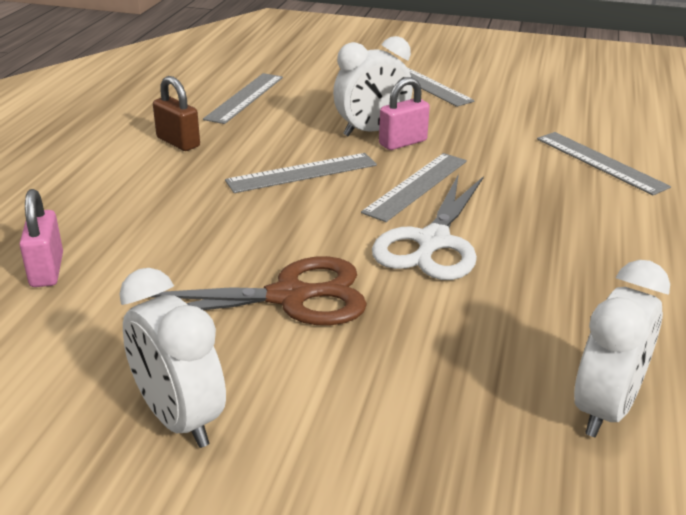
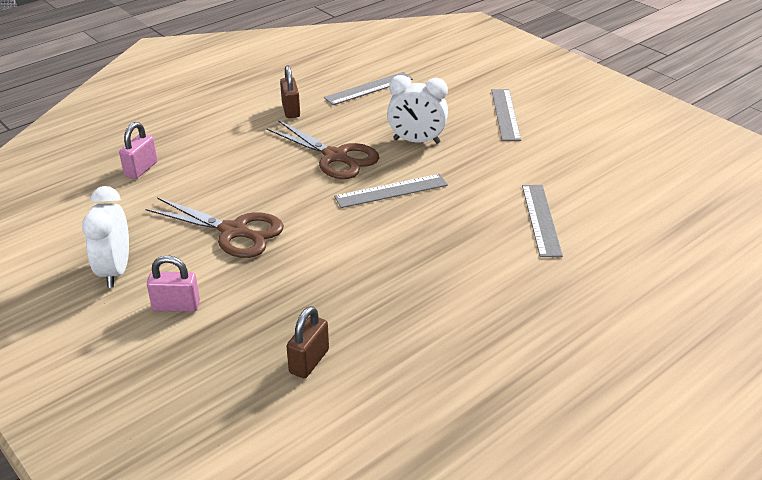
camera: 35 degrees right, 5 degrees up
grey ruler [225,153,377,193] -> brown scissors [266,120,379,179]
white scissors [372,174,484,280] -> none
pink padlock [379,77,430,150] -> pink padlock moved to [147,255,200,312]
white clock [574,260,670,437] -> brown padlock [286,306,329,378]

